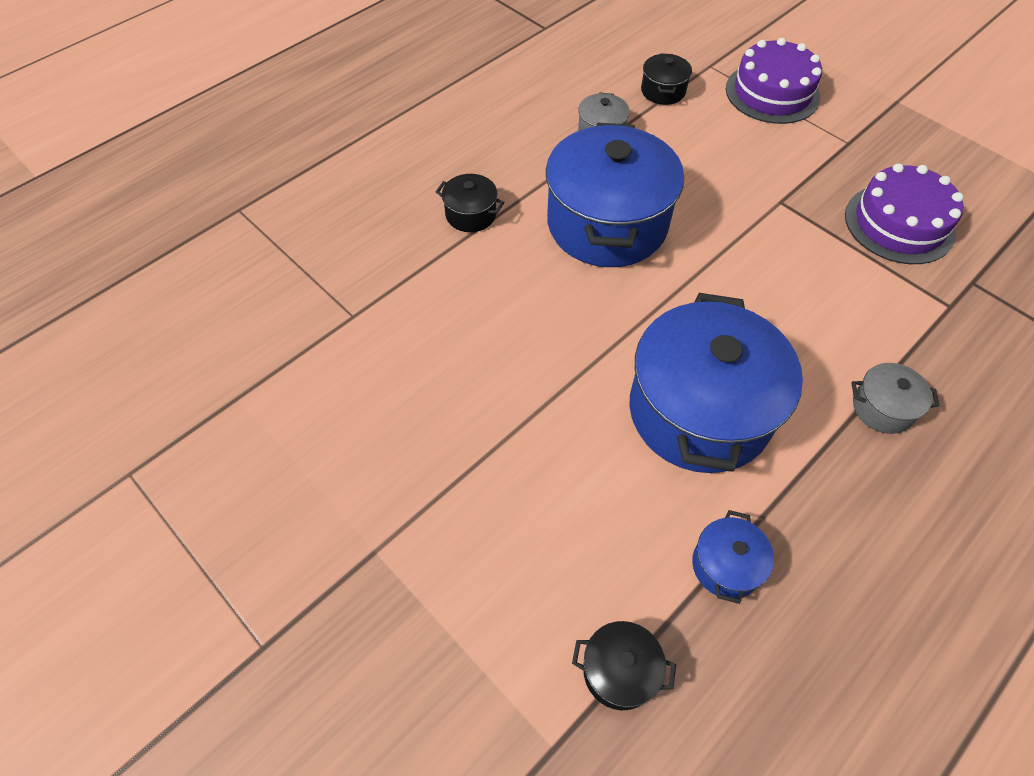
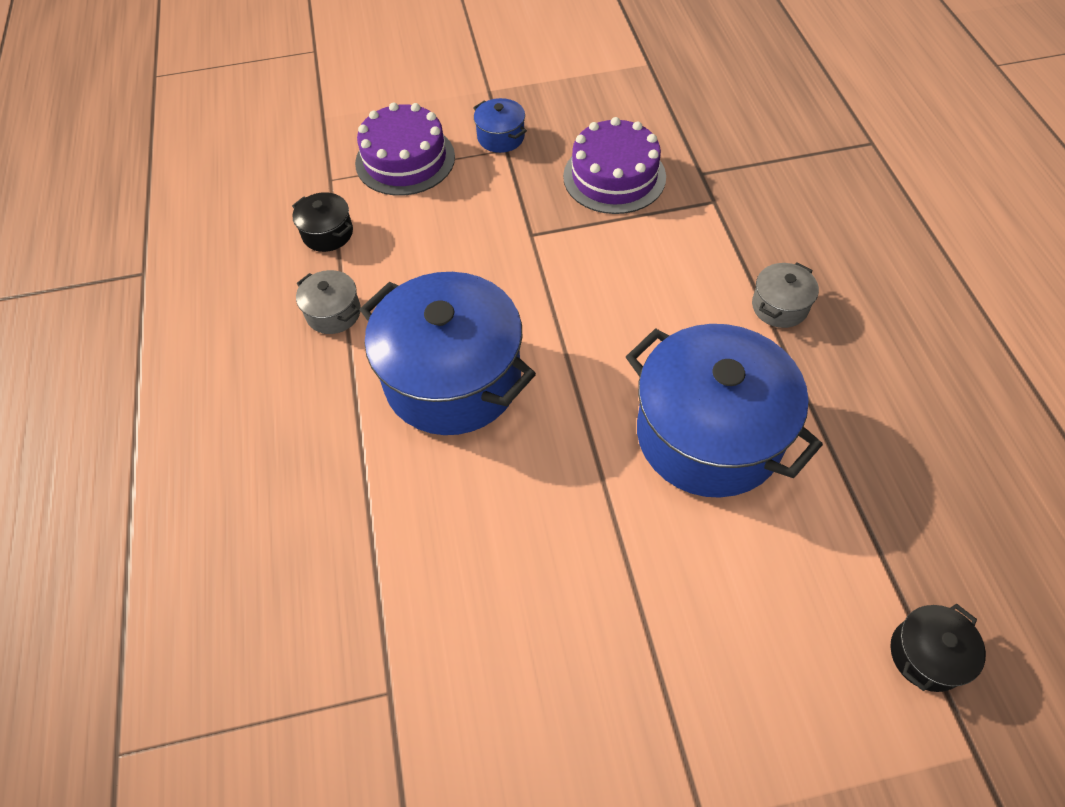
camera: 55 degrees left, 0 degrees up
black pot [436,174,504,232] -> none
blue pot [692,510,774,604] -> blue pot moved to [473,98,527,153]

